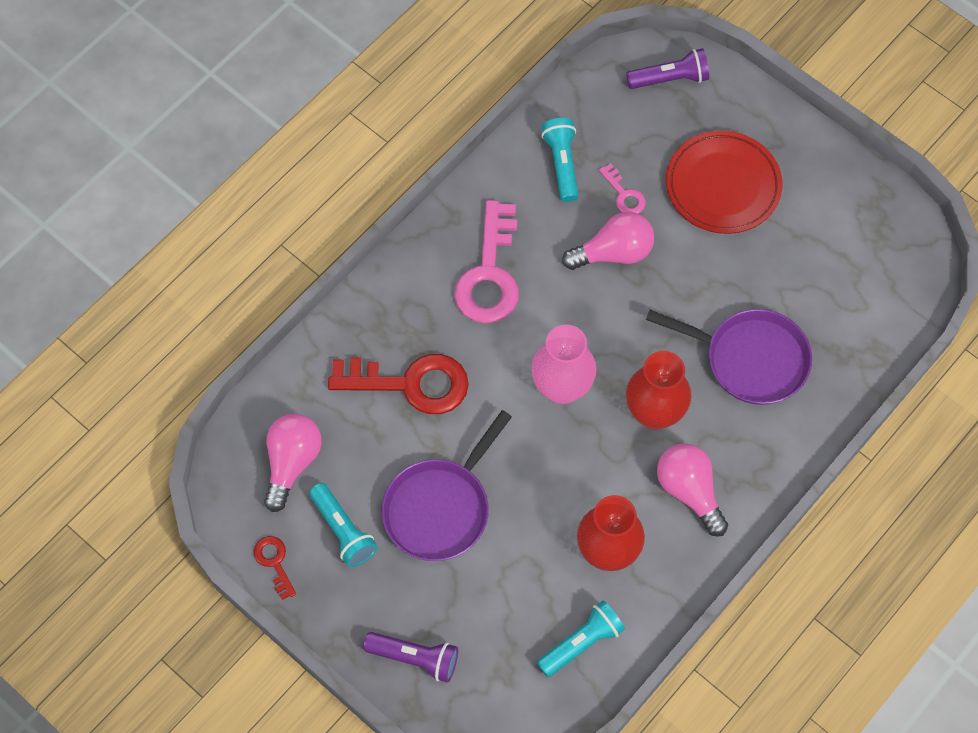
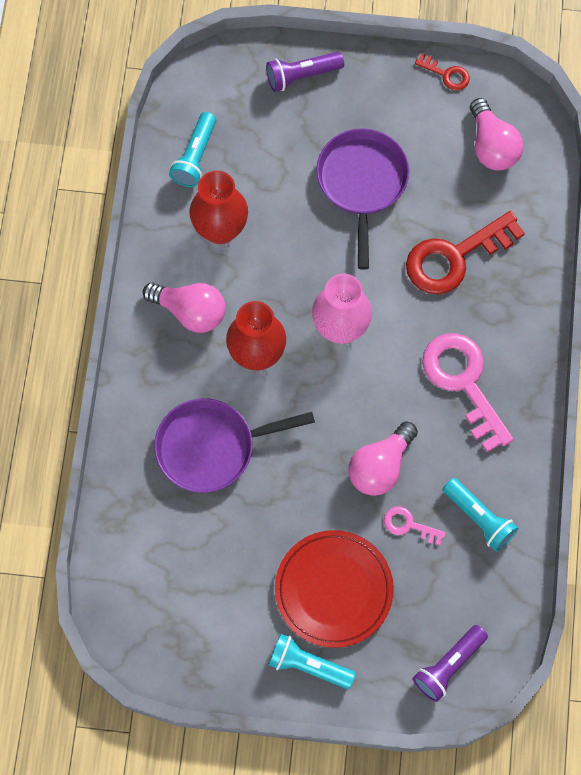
camera: 145 degrees right, 5 degrees up
turquoise flashlight [309,483,378,567] -> turquoise flashlight moved to [268,634,356,689]

